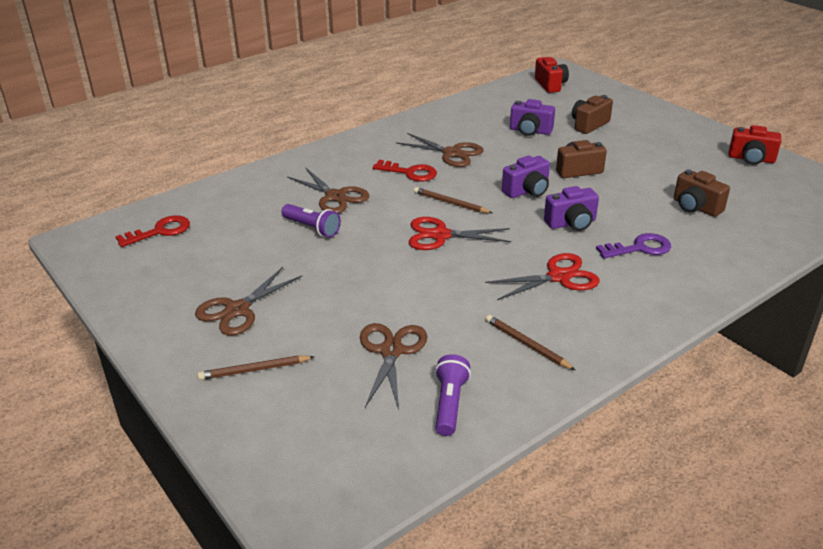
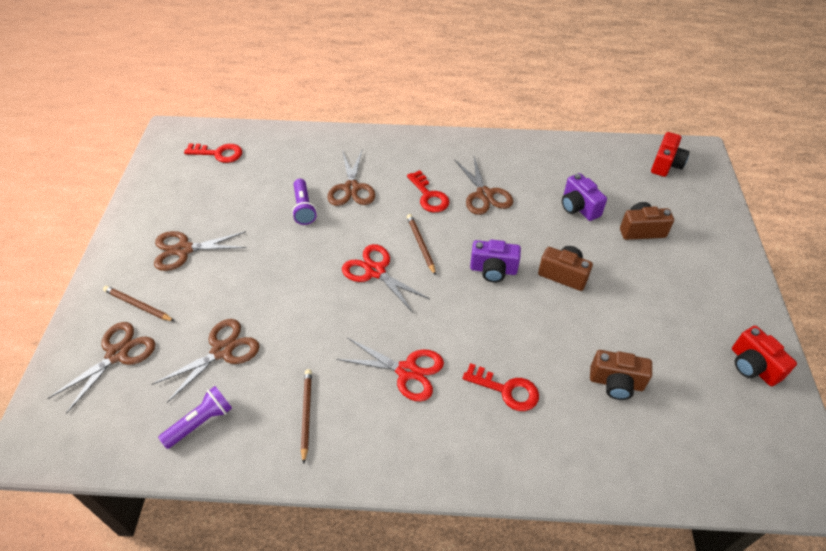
camera: 40 degrees right, 15 degrees up
purple camera [544,186,599,231] -> none
purple key [596,233,671,259] -> red key [463,363,539,411]
brown camera [674,169,730,217] -> brown camera turned 75 degrees counterclockwise [590,350,652,400]
none -> brown scissors [48,322,156,414]

